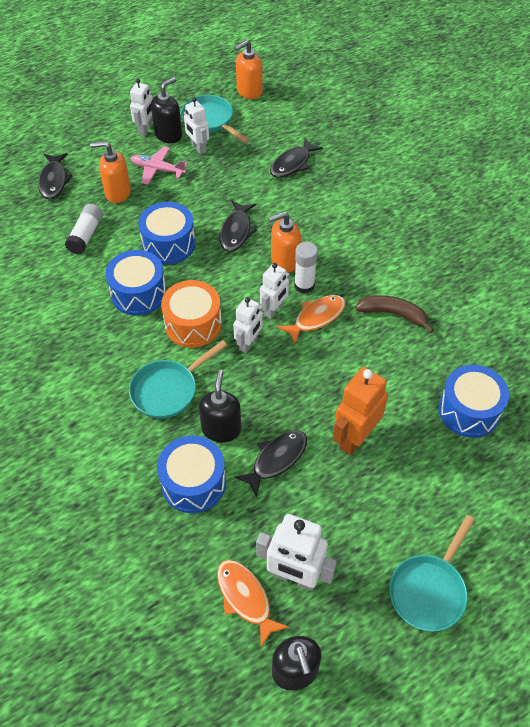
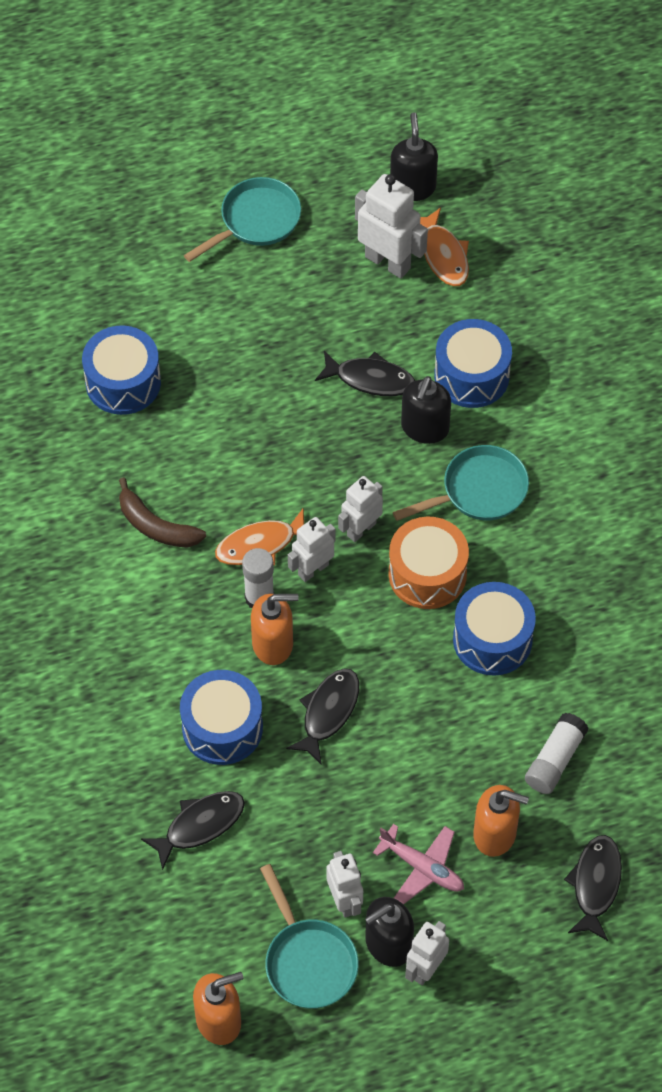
camera: 165 degrees left, 5 degrees up
blue drum [138,202,195,264] -> blue drum moved to [180,670,263,765]
black fish [235,431,307,497] -> black fish turned 135 degrees counterclockwise [315,351,415,396]
orange robot [333,367,388,455] -> none

